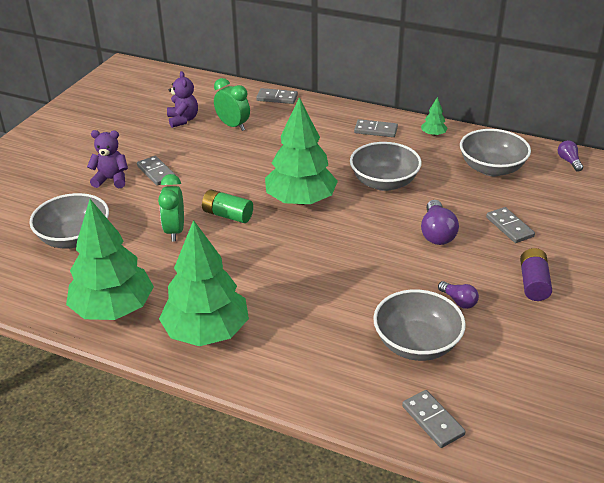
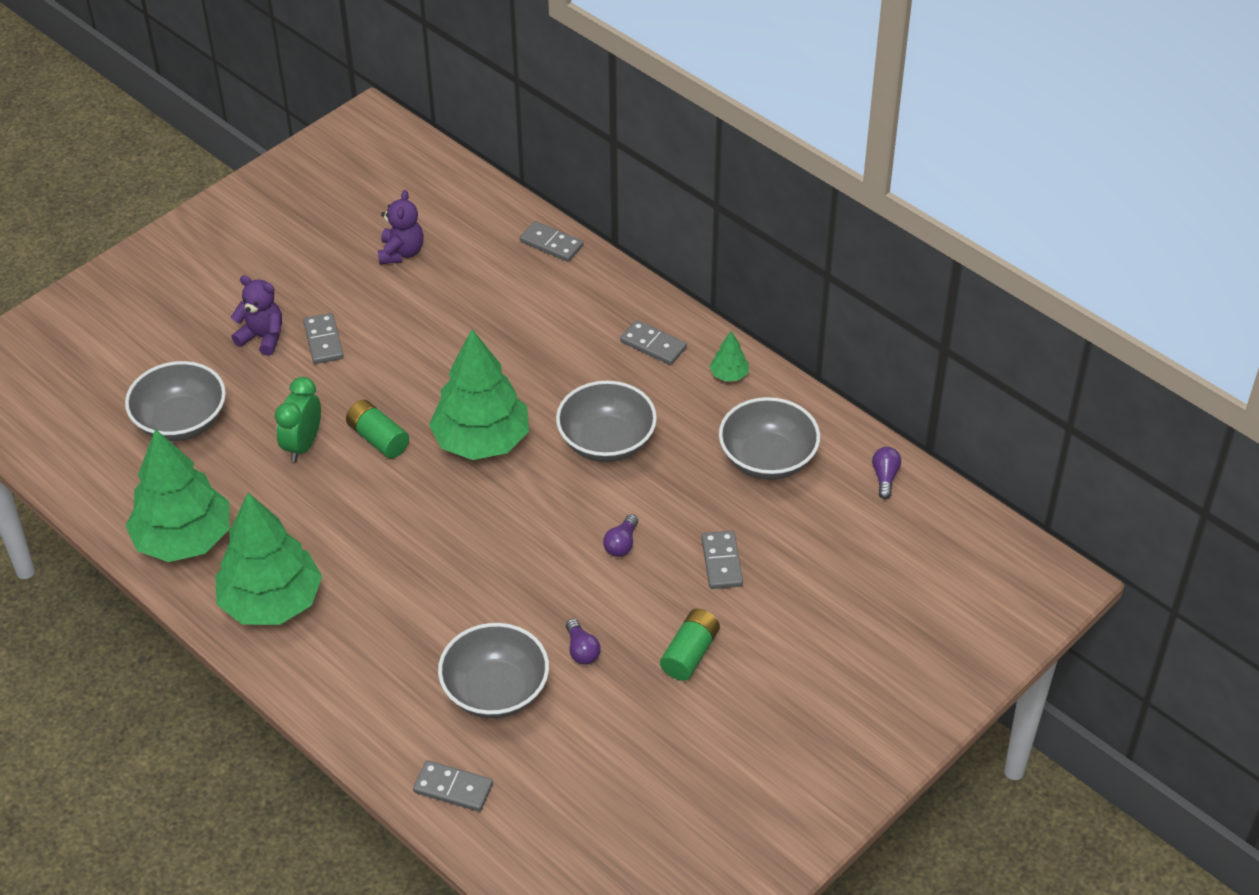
camera: 20 degrees right, 10 degrees up
green clock [214,78,250,131] -> none
grey domino [402,390,466,448] -> grey domino turned 60 degrees counterclockwise [413,760,493,812]
purple light bulb [421,200,459,245] -> purple light bulb [603,514,638,557], size x0.60
purple battery [520,248,552,301] -> green battery [660,609,720,681]

